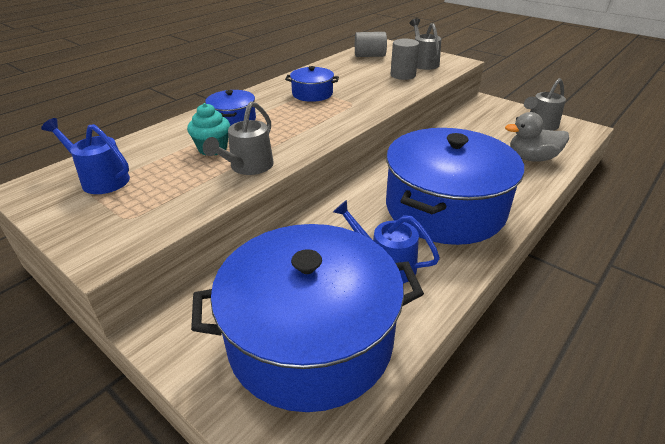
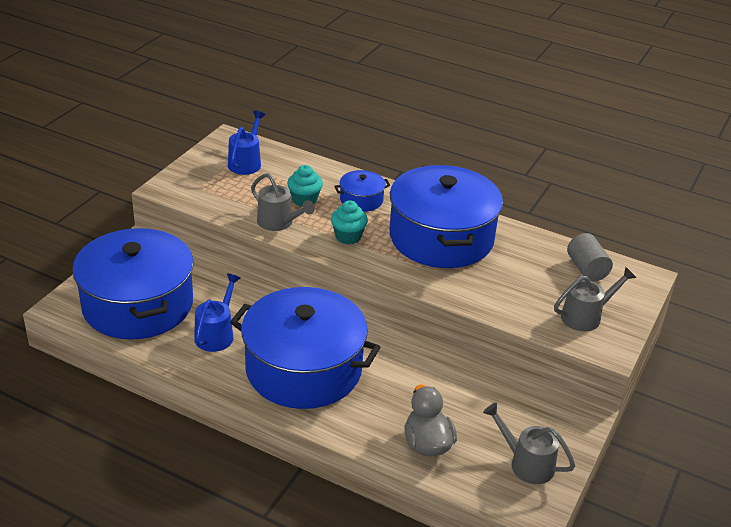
camera: 75 degrees right, 0 degrees up
grey watering can [203,101,274,175] -> grey watering can turned 150 degrees counterclockwise [251,173,315,231]
blue pot [285,66,339,102] -> blue pot [389,165,503,268], size x2.32
grey cylinder [391,39,419,80] -> none
none -> turquoise cupcake [331,200,368,244]

